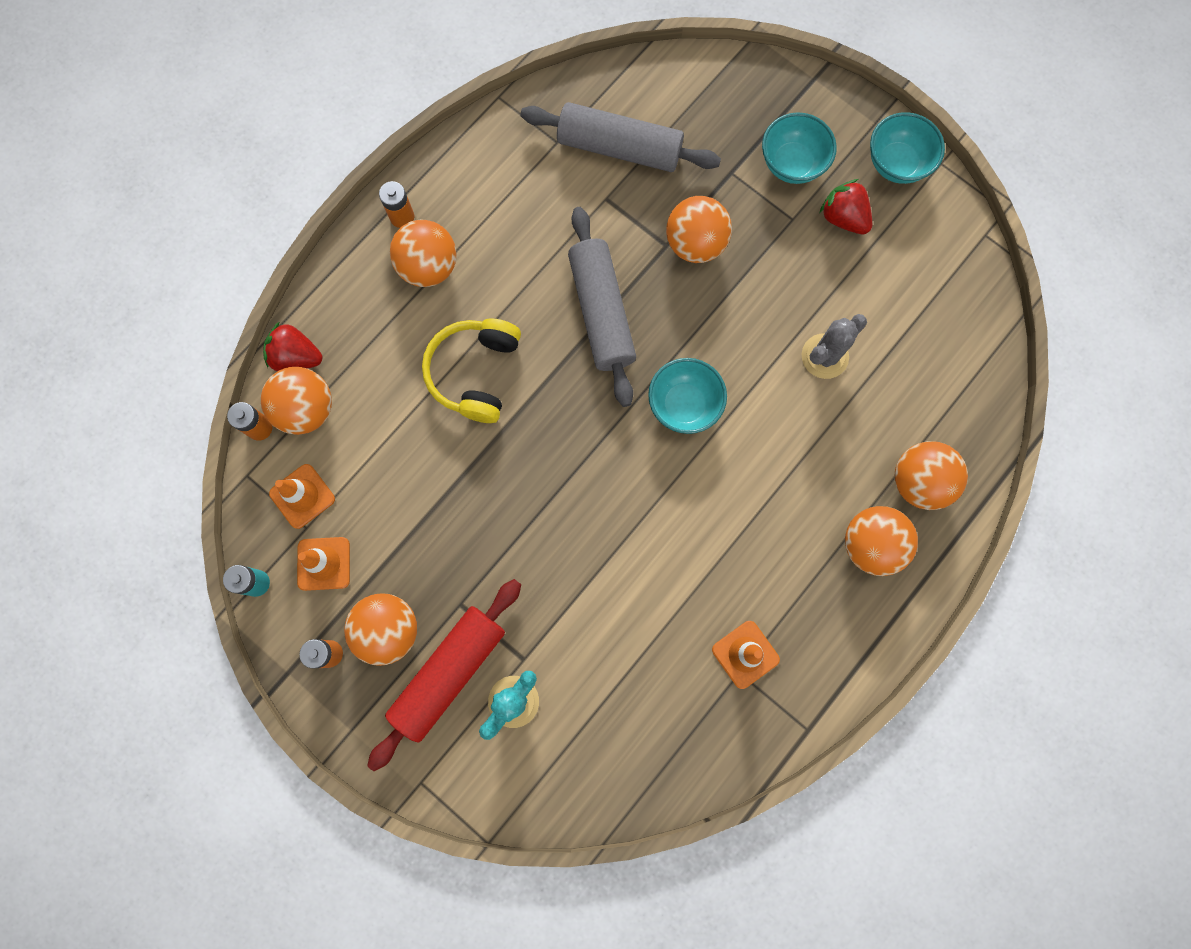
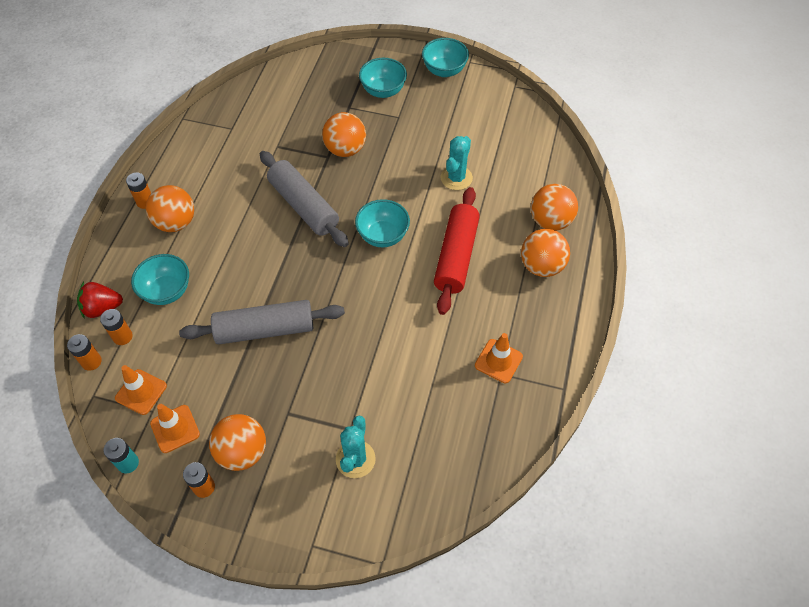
camera: 25 degrees left, 20 degrees down
orange ball [261,367,332,435] -> orange battery [100,309,133,345]
red rolling pin [367,579,521,771] -> red rolling pin moved to [434,187,480,315]
yellow headphones [422,319,521,423] -> none
grey rolling pin [520,102,721,172] -> grey rolling pin moved to [179,300,345,345]
grey cactus [802,314,867,379] -> turquoise cactus [441,136,473,190]
red strawberry [819,179,872,234] -> none
none -> turquoise bowl [131,254,189,305]

